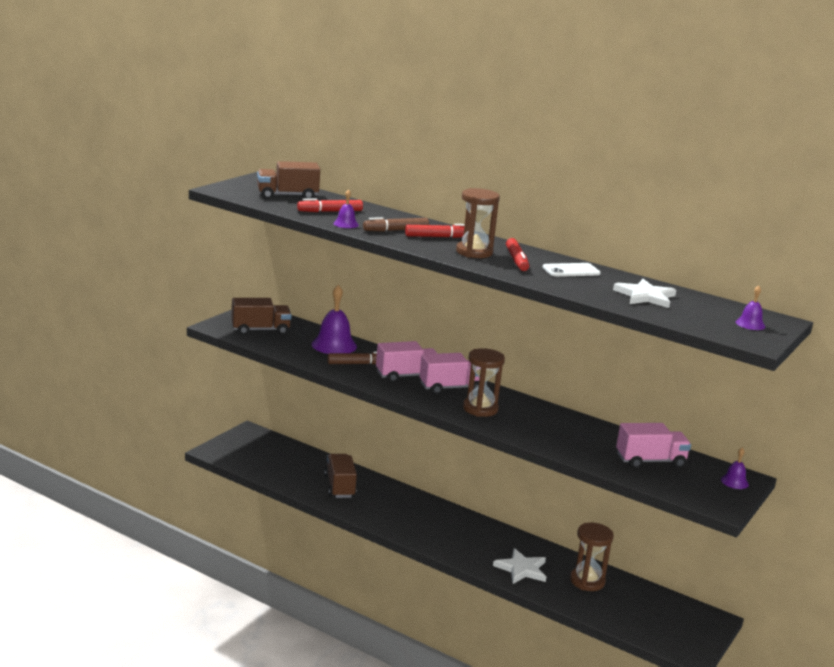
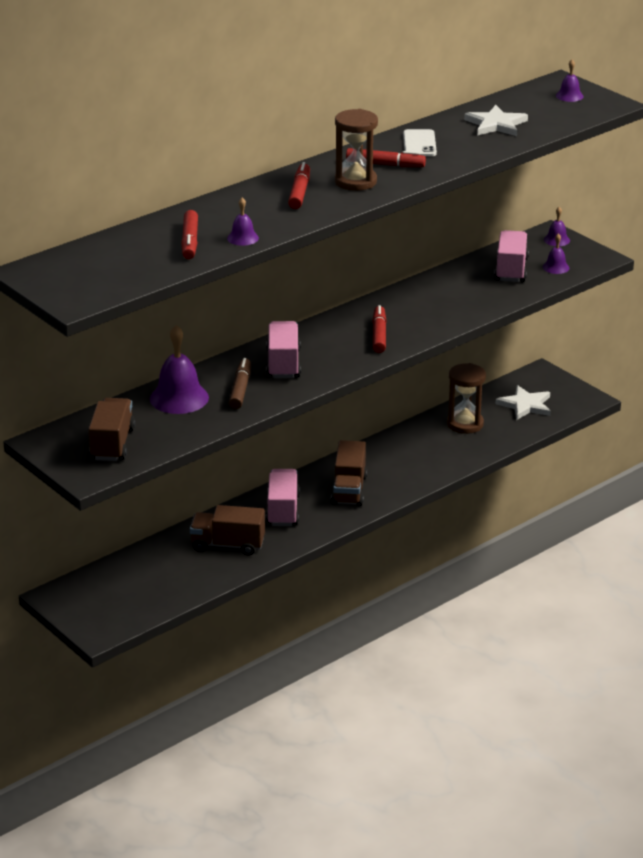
camera: 70 degrees left, 10 degrees up
brown truck [257,161,320,199] -> brown truck moved to [331,440,367,506]
brown marker [363,217,429,232] -> none
pink truck [420,353,480,395] -> pink truck moved to [266,469,300,526]
brown hourglass [463,348,505,417] -> red marker [372,305,387,353]
white star [493,548,546,584] -> white star moved to [496,385,551,420]
none -> purple bell [543,233,570,274]

